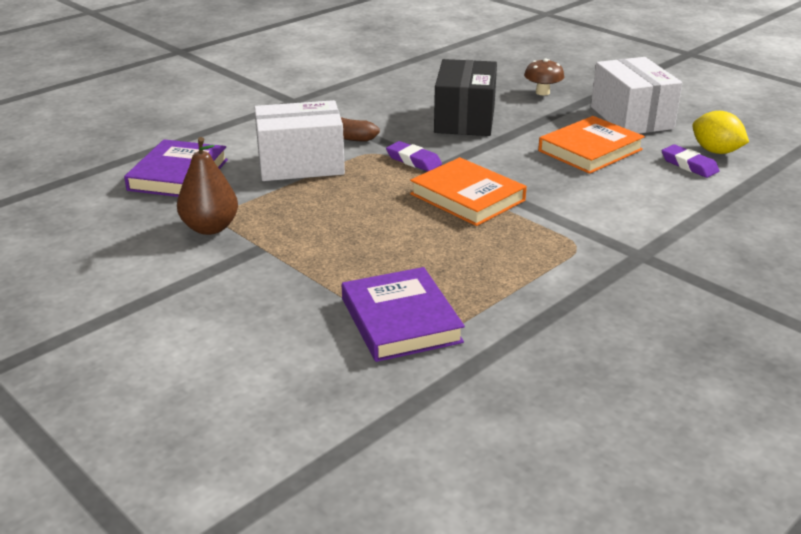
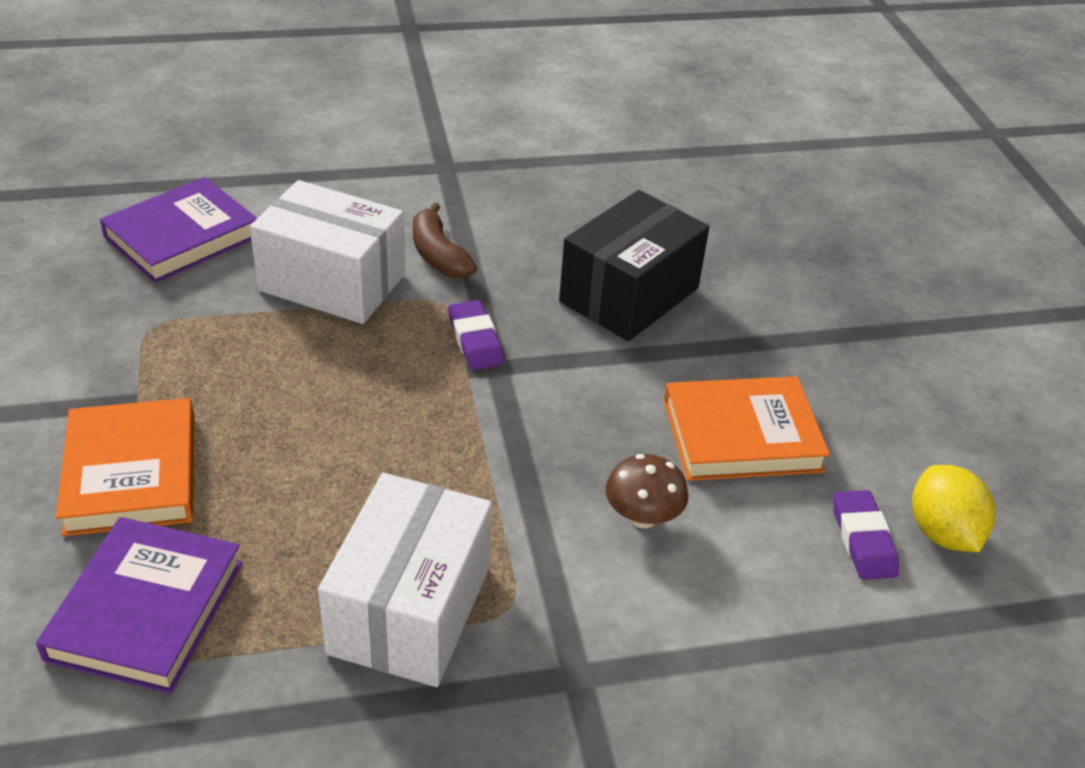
camera: 30 degrees right, 10 degrees up
brown pear [177,137,238,235] -> none
orange book [410,157,527,226] -> orange book moved to [56,398,195,536]
brown mushroom [524,59,564,95] -> brown mushroom moved to [605,454,689,528]
white box [591,57,682,134] -> white box moved to [318,473,492,687]

